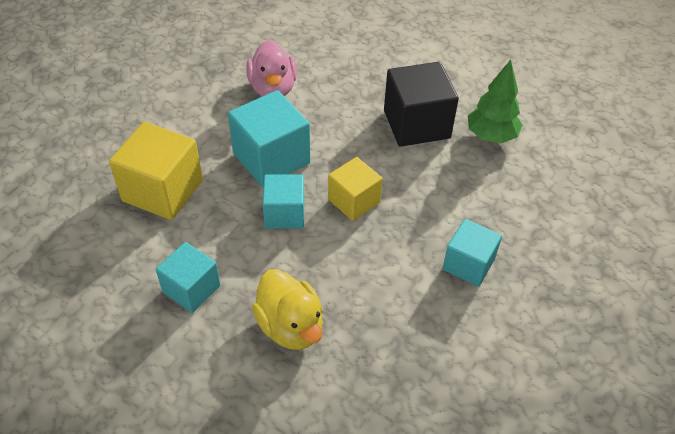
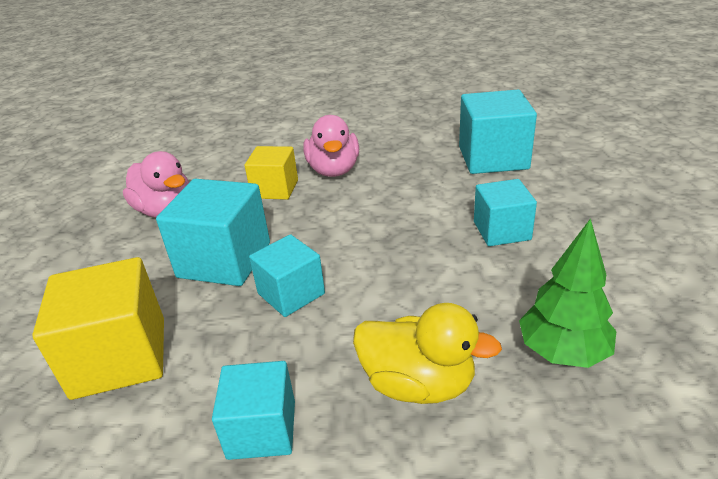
camera: 35 degrees left, 15 degrees down
yellow cube [328,157,383,221] -> yellow cube moved to [244,146,298,200]
black cube [384,62,459,147] -> pink duck [303,115,359,177]
green tree [468,60,523,143] -> green tree moved to [519,218,616,368]
none -> turquoise cube [459,90,537,174]

